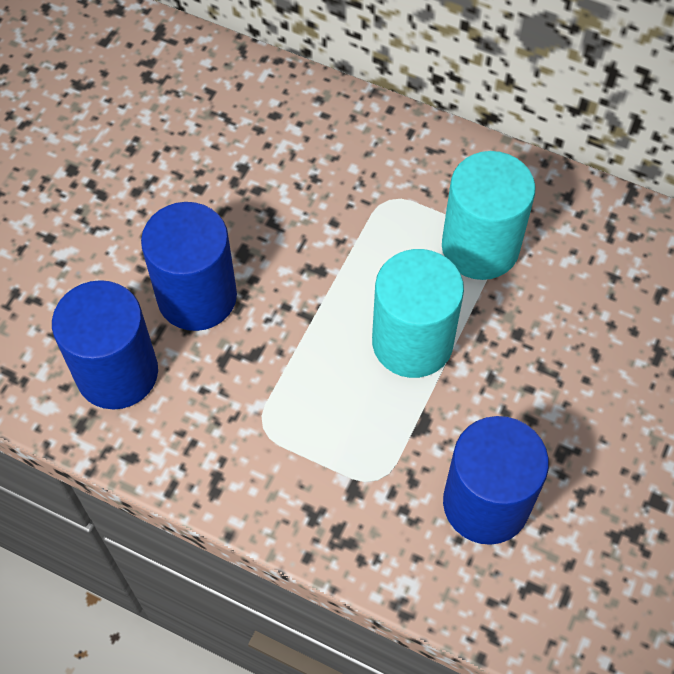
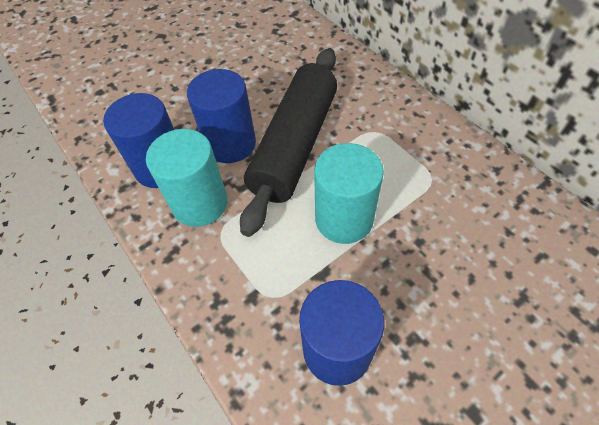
camera: 30 degrees right, 5 degrees down
turquoise cylinder [442,151,536,280] -> turquoise cylinder moved to [146,129,228,227]
none -> black rolling pin [240,48,337,237]

